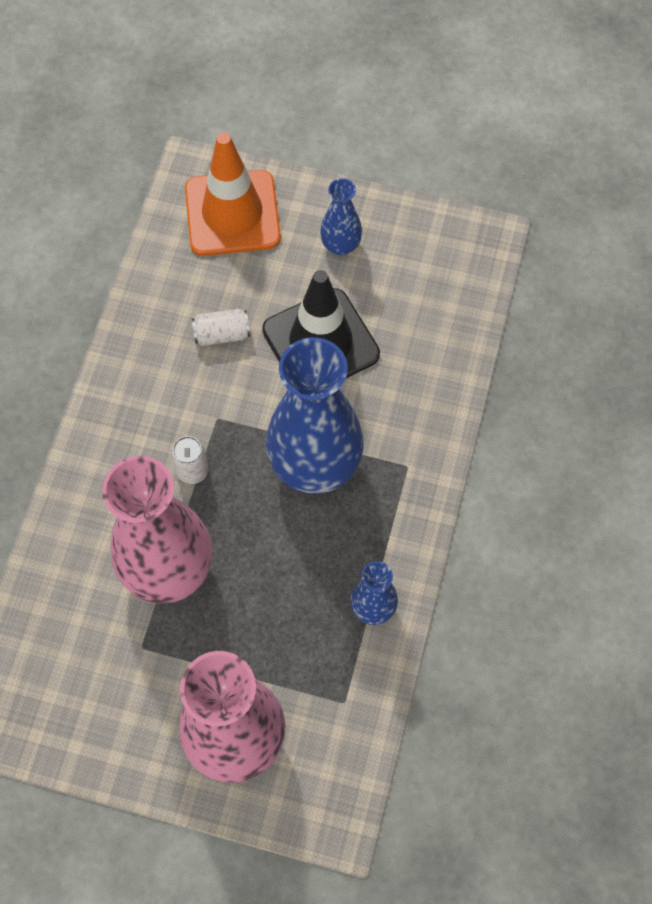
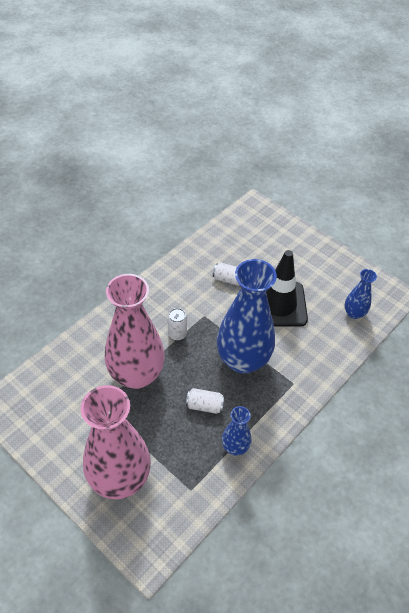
camera: 25 degrees right, 15 degrees down
orange traffic cone [185,132,281,256] -> none
blue vase [320,178,362,255] -> blue vase moved to [344,269,377,319]
none -> white can [186,388,225,414]

